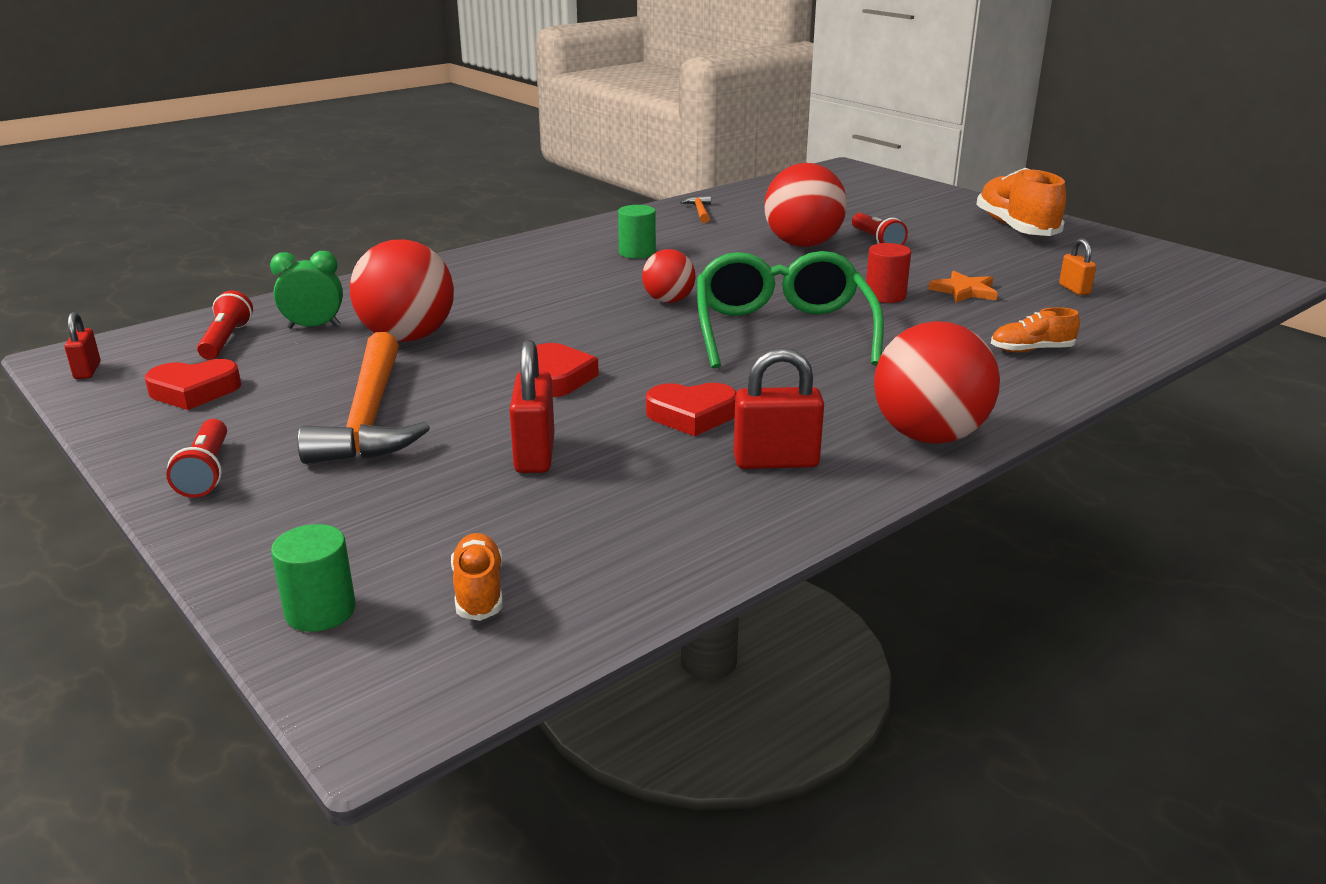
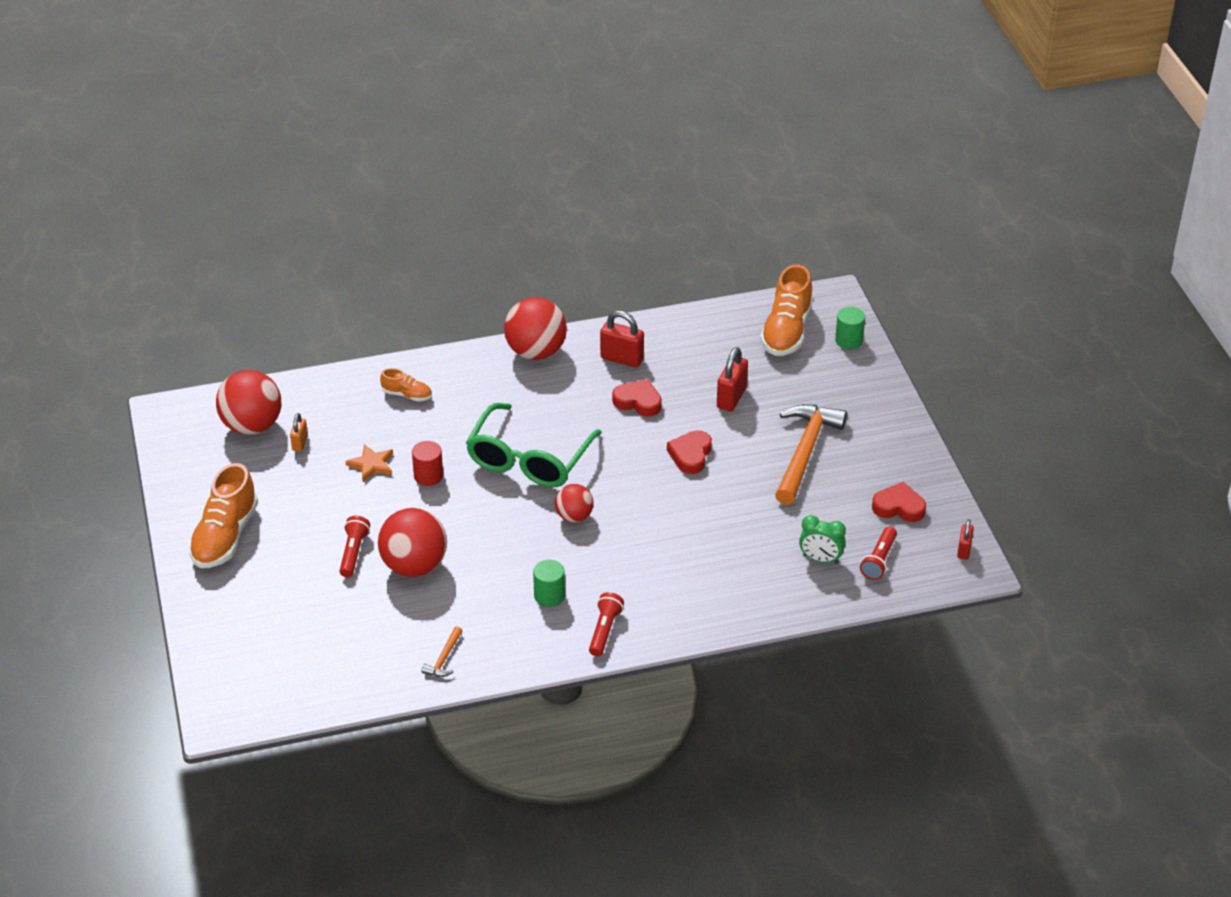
camera: 155 degrees left, 15 degrees up
red flashlight [166,419,227,498] -> red flashlight moved to [589,592,624,656]
red ball [350,240,454,342] -> red ball moved to [216,370,281,435]
orange shoe [451,533,503,621] -> orange shoe [760,265,813,356], size x1.97

